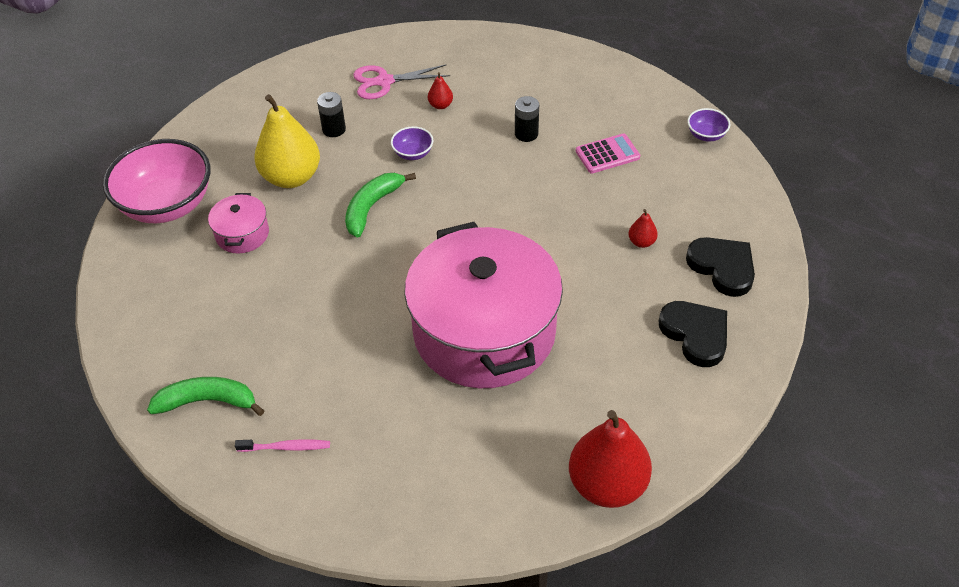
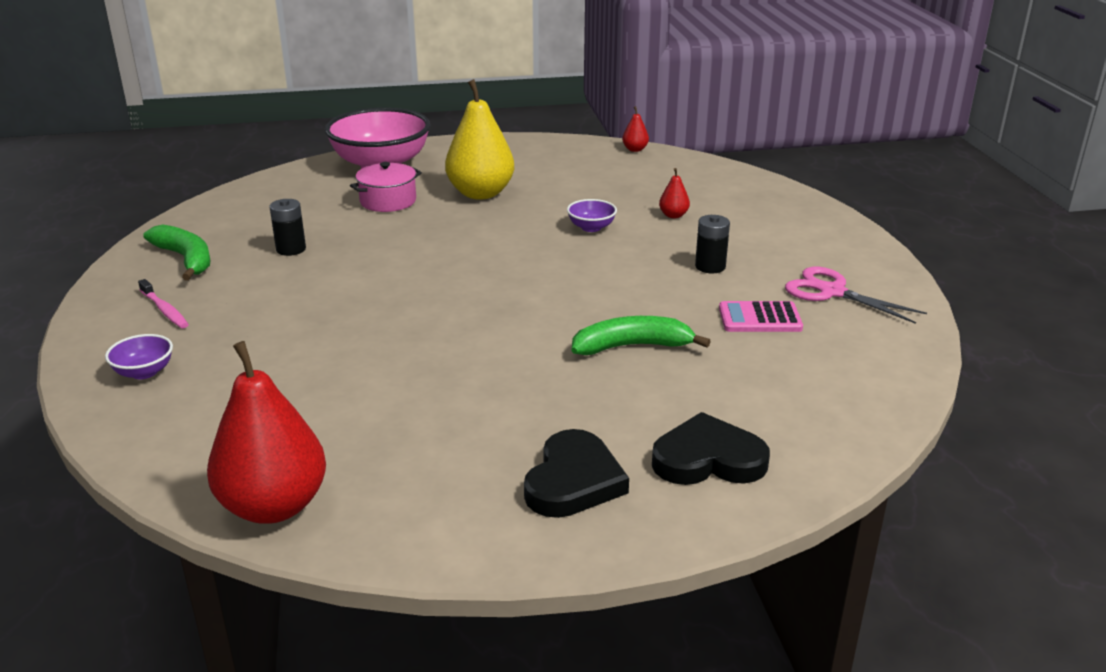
camera: 50 degrees right, 20 degrees down
black battery [317,92,346,137] -> black battery moved to [270,199,306,256]
green banana [345,173,416,237] -> green banana moved to [572,316,711,355]
pink scissors [353,64,450,99] -> pink scissors moved to [785,267,927,324]
pink pot [404,222,563,388] -> none
pink calculator [576,133,640,173] -> pink calculator turned 150 degrees clockwise [719,301,803,332]
red pear [628,209,658,248] -> red pear moved to [622,106,649,152]
black heart [686,237,755,297] -> black heart turned 105 degrees counterclockwise [652,412,770,485]
purple bowl [687,108,730,141] -> purple bowl moved to [105,334,173,379]

